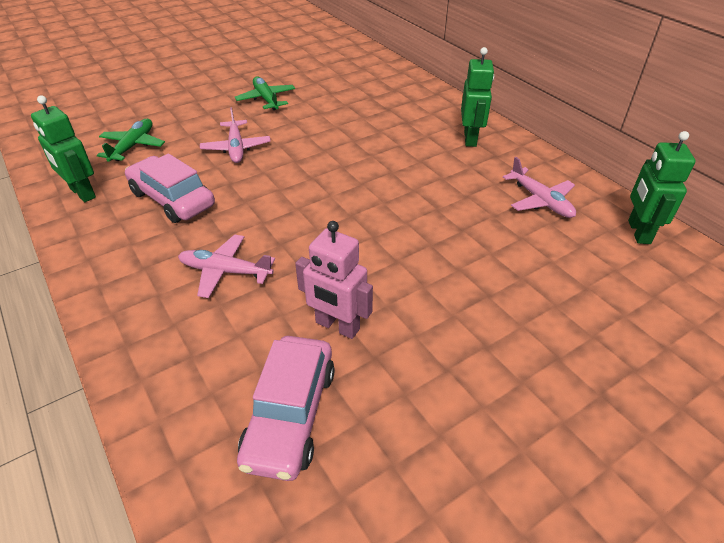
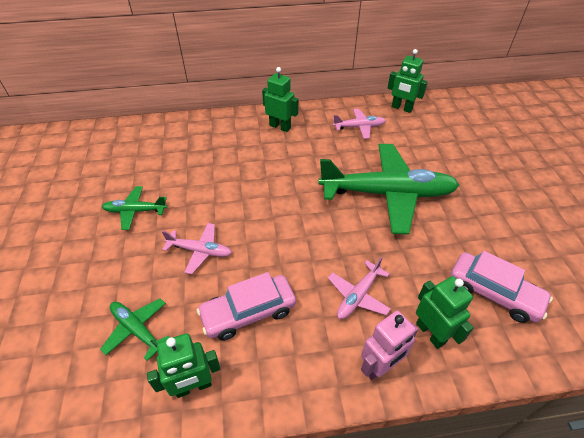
camera: 65 degrees left, 5 degrees up
pink robot [295,221,373,339] -> pink robot moved to [361,311,419,380]
none -> green plane [319,144,459,234]
none -> green robot [416,276,474,349]

